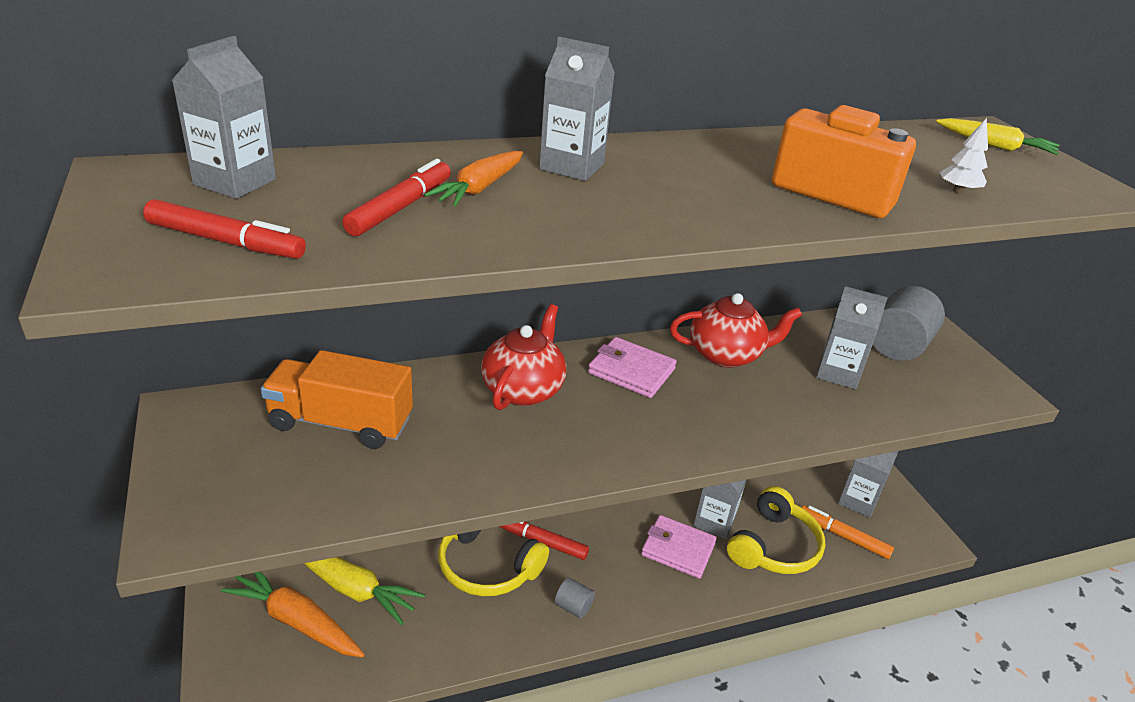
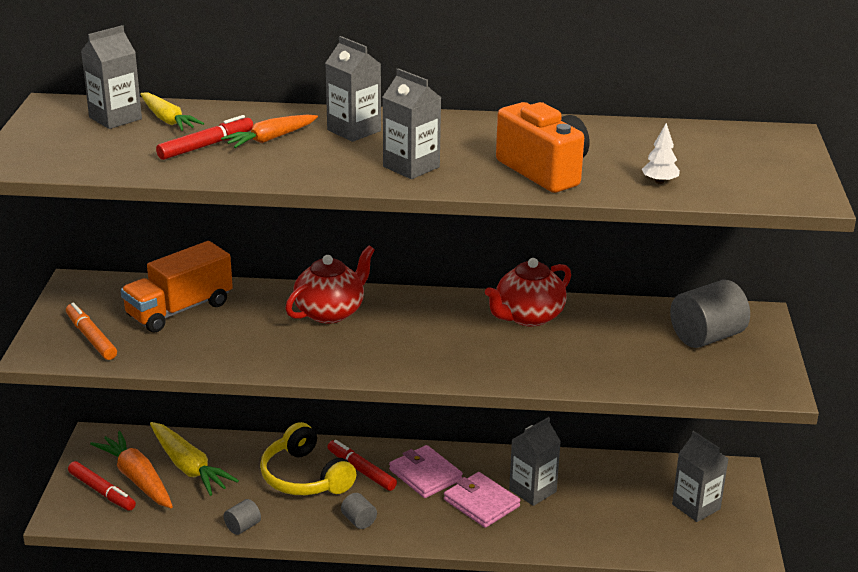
camera: 25 degrees right, 5 degrees down
red marker [143,199,306,259] -> red marker moved to [68,461,136,511]
orange truck [261,350,413,449] -> orange truck turned 75 degrees counterclockwise [121,241,233,333]
pink wallet [588,337,677,398] -> pink wallet moved to [389,445,463,498]
red teapot [670,293,802,368] -> red teapot turned 120 degrees clockwise [485,258,571,327]
yellow headphones [727,486,825,574] -> none
orange marker [801,505,894,559] -> orange marker moved to [66,303,117,360]
grey carton [816,286,888,389] -> grey carton moved to [383,68,441,179]
yellow carrot [936,118,1060,155] -> yellow carrot moved to [140,92,204,131]
none -> grey cylinder [224,499,261,535]

